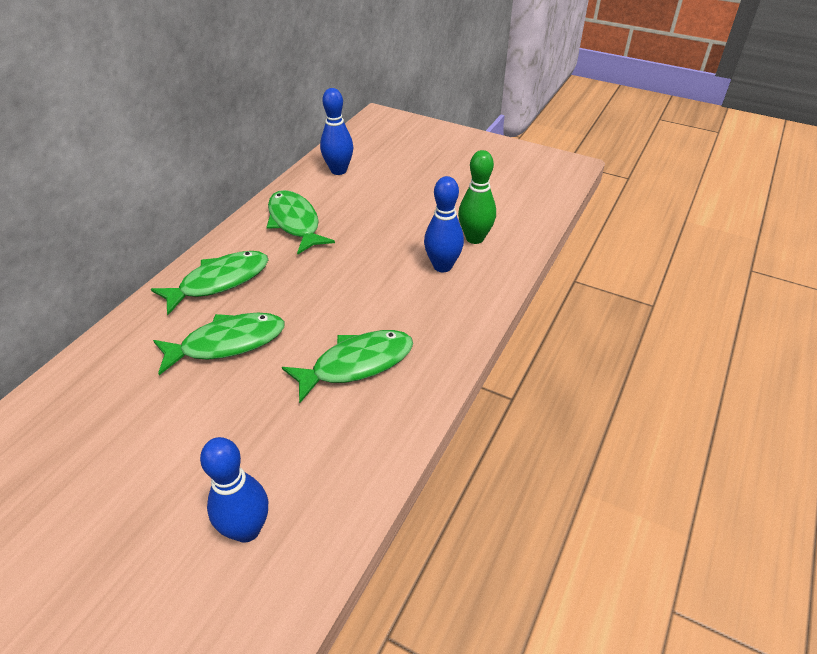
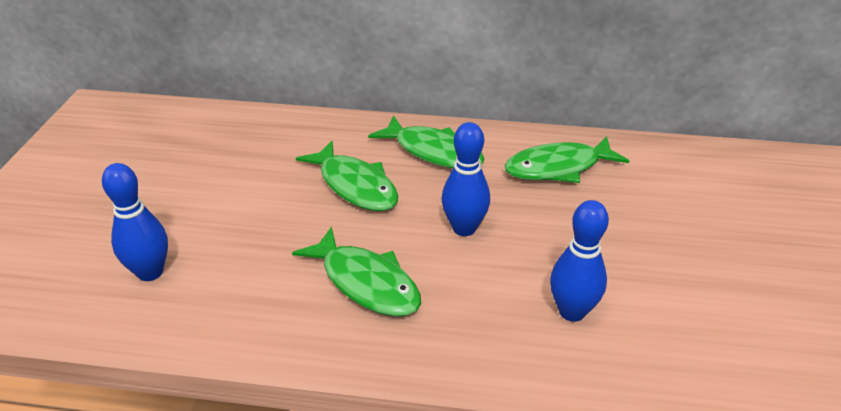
camera: 70 degrees right, 5 degrees down
green fish [267,190,335,255] -> green fish turned 150 degrees counterclockwise [504,136,629,183]
blue bowling pin [320,88,353,175] -> blue bowling pin moved to [442,122,490,236]
green bowling pin [458,150,496,244] -> none

